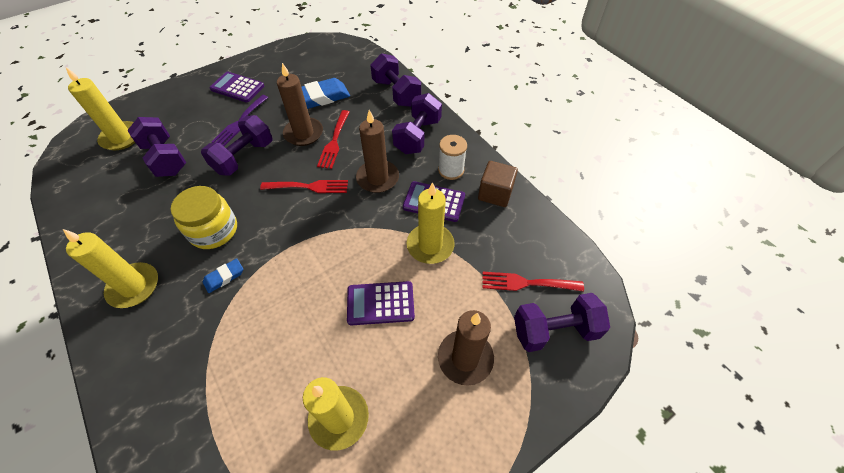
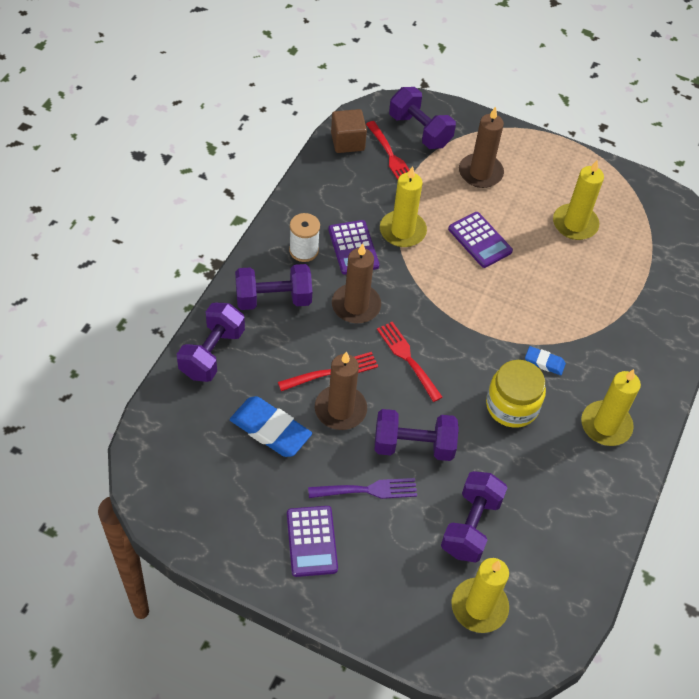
camera: 125 degrees left, 0 degrees up
brown cube [478,161,518,207] -> brown cube moved to [331,109,367,153]

